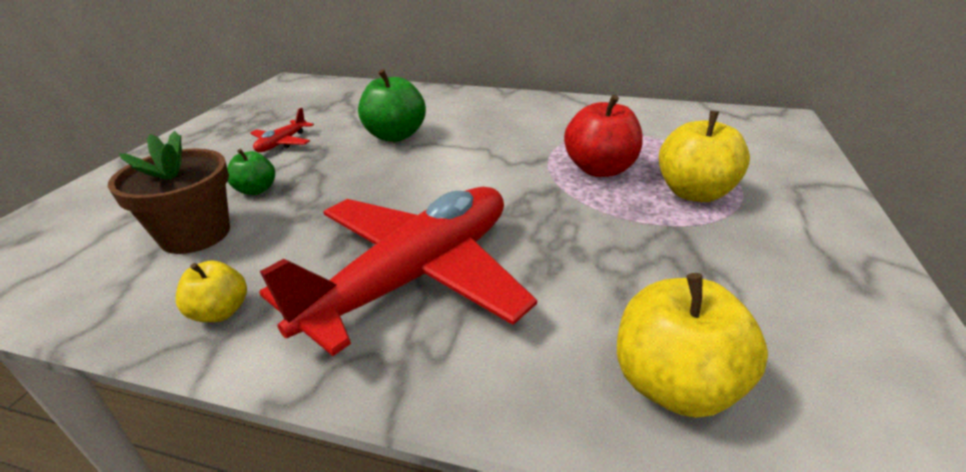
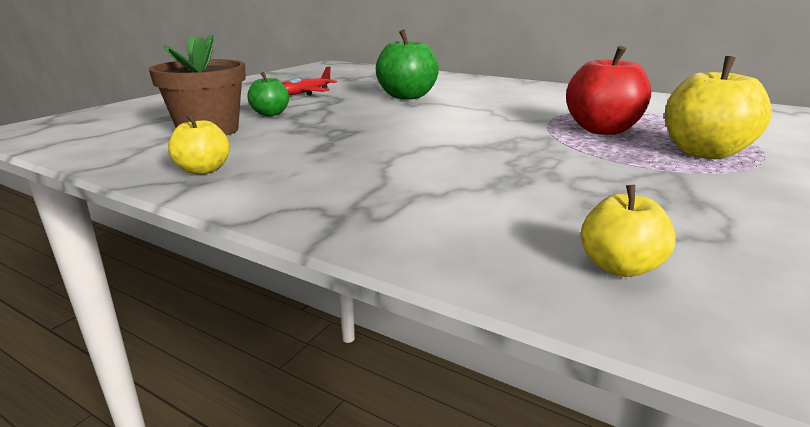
camera: 15 degrees right, 10 degrees down
red plane [259,187,537,356] -> none
yellow apple [617,273,768,418] -> yellow apple [581,185,676,277], size x0.57

